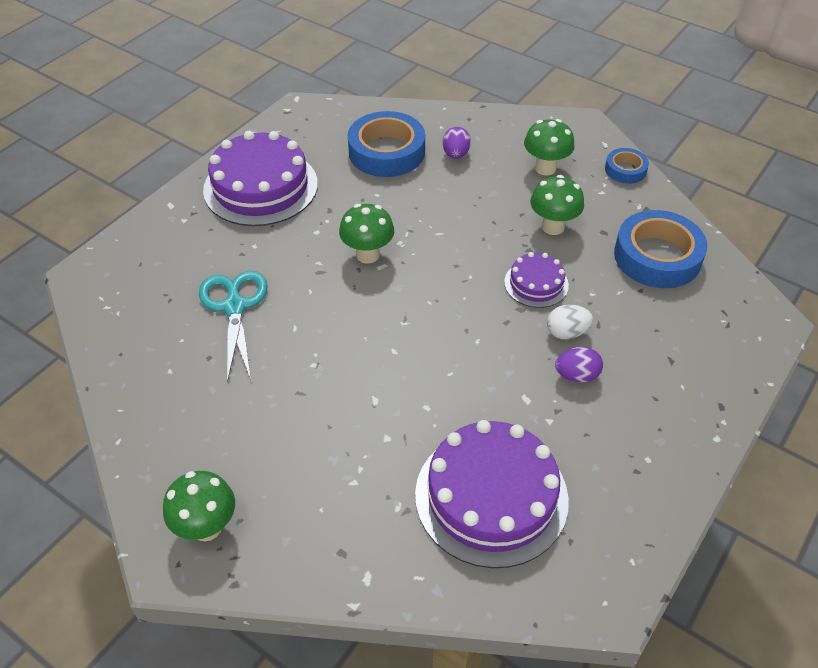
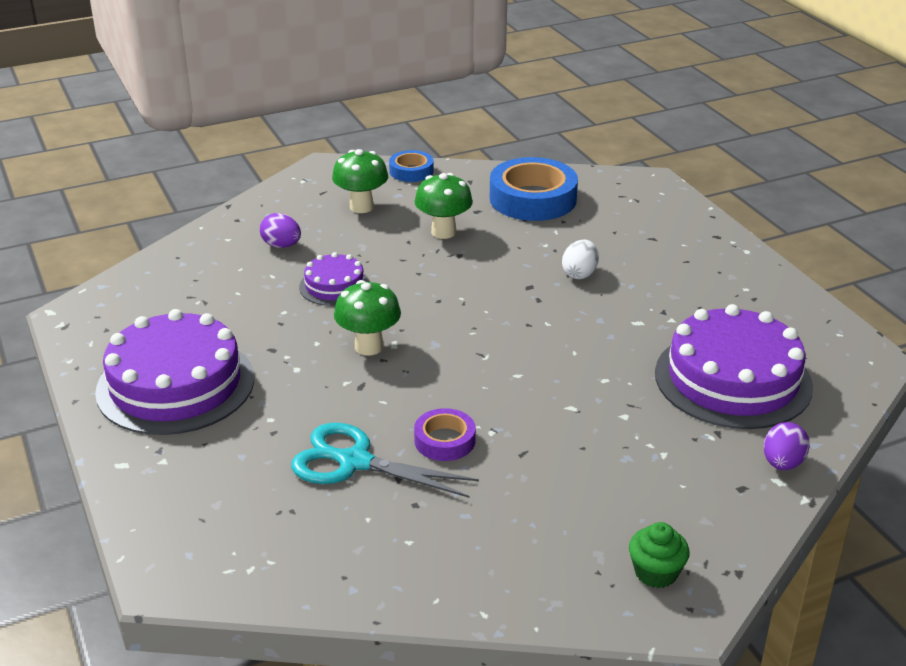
camera: 60 degrees left, 15 degrees down
green mushroom [163,471,235,541] -> green cupcake [629,522,690,588]
blue tape [348,111,425,177] -> none
purple cake [504,252,569,308] -> purple cake moved to [299,252,370,306]
purple egg [555,347,603,383] -> purple egg moved to [764,422,810,470]
none -> purple tape [414,408,476,461]

